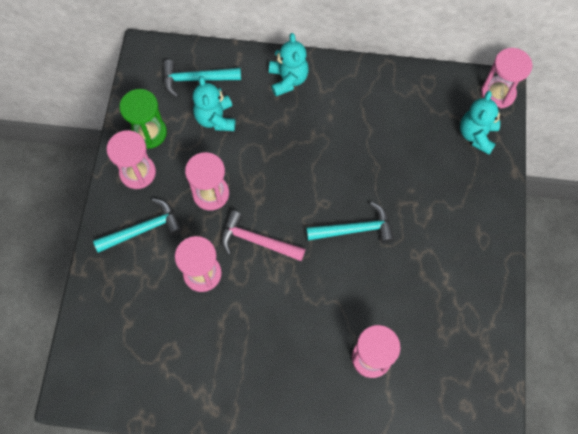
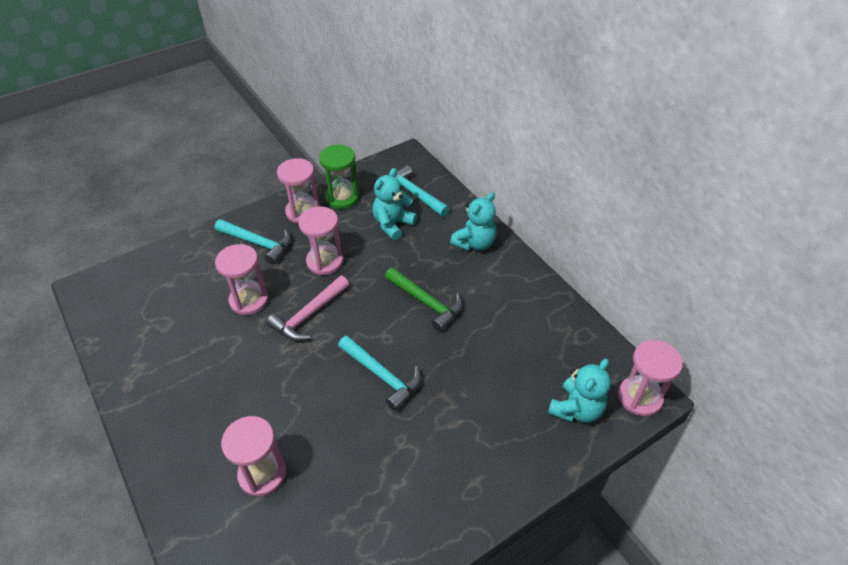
camera: 50 degrees right, 20 degrees down
pink hammer [221,210,306,261] -> pink hammer turned 120 degrees counterclockwise [266,276,349,341]
turquoise teddy bear [460,91,503,155] -> turquoise teddy bear turned 150 degrees clockwise [548,359,611,423]
none -> green hammer [385,268,463,332]

